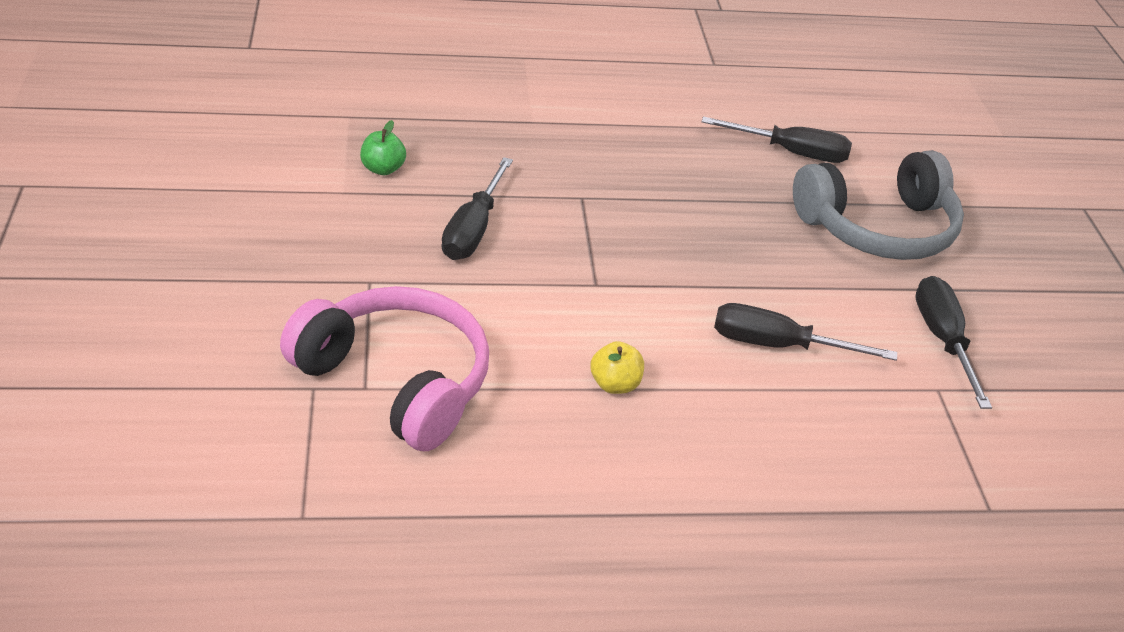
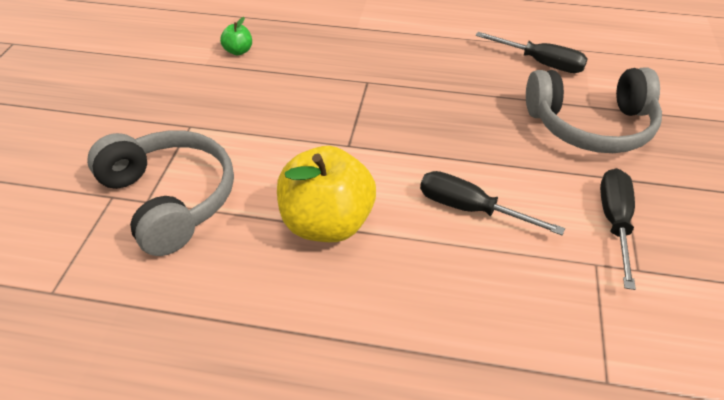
camera: 20 degrees right, 5 degrees up
pink headphones [280,286,489,451] -> grey headphones [87,130,234,256]
black screwdriver [441,157,513,260] -> none
yellow apple [590,341,644,394] -> yellow apple [277,146,376,242], size x2.29

